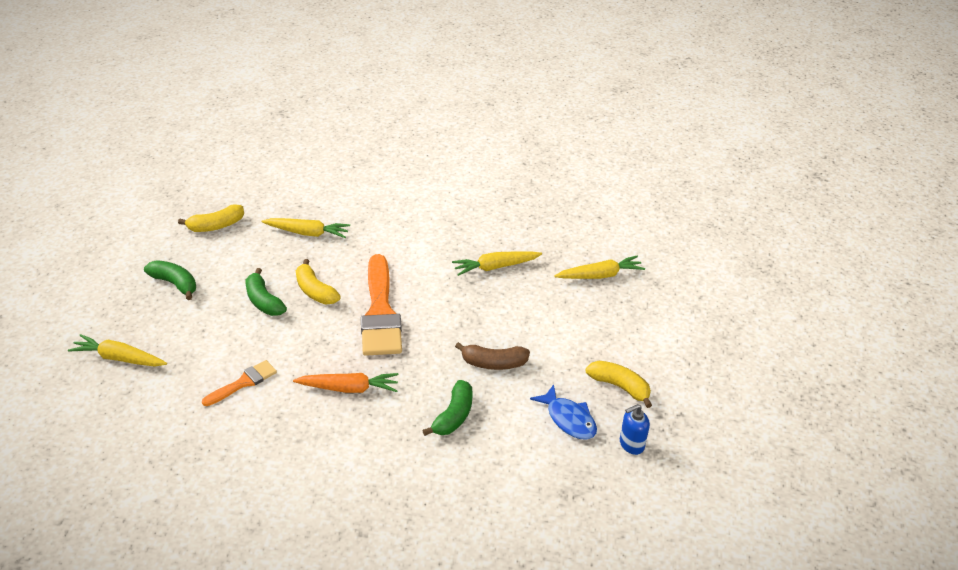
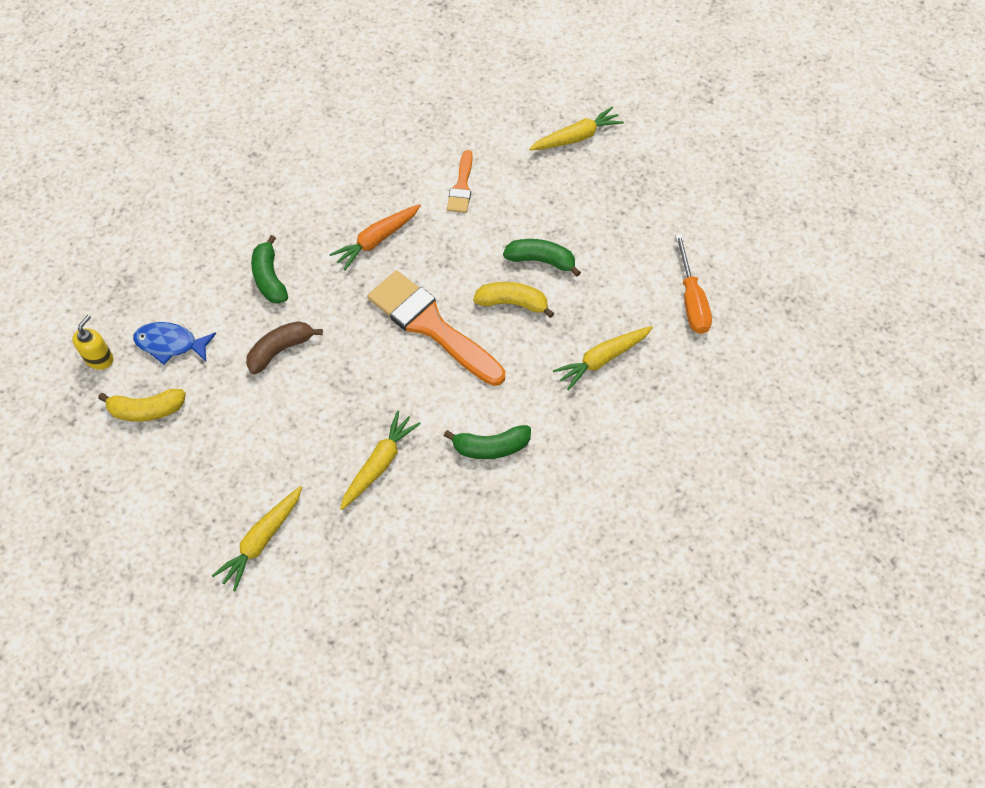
camera: 140 degrees right, 20 degrees up
green banana [144,260,196,300] -> green banana moved to [444,425,531,459]
yellow banana [178,204,244,232] -> orange screwdriver [675,234,712,334]
blue soap dispenser [620,404,650,455] -> yellow soap dispenser [72,315,114,370]

